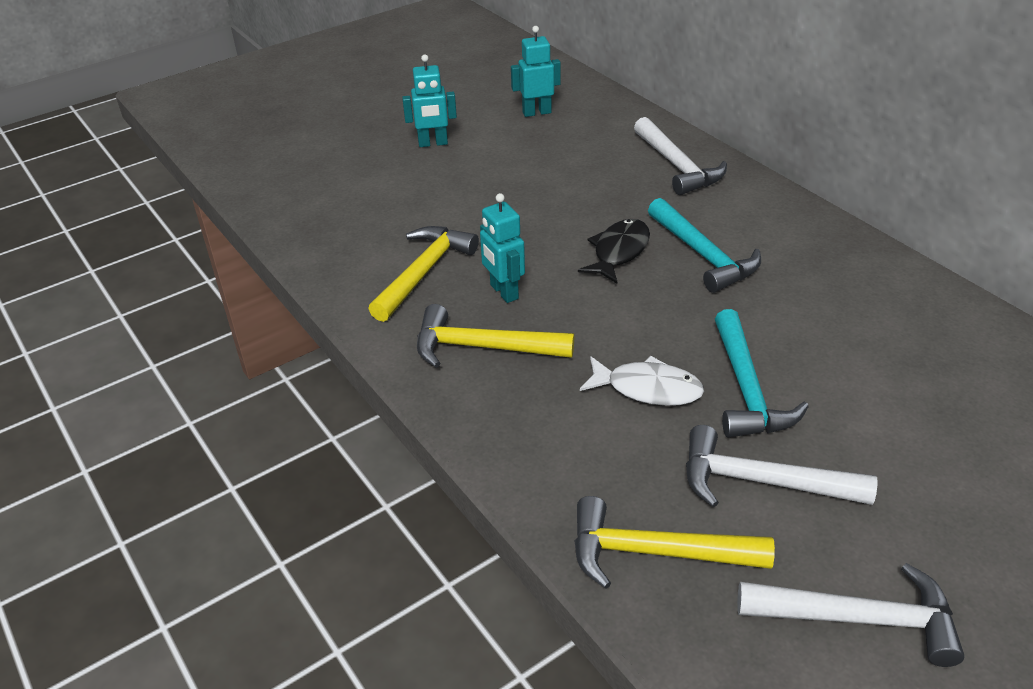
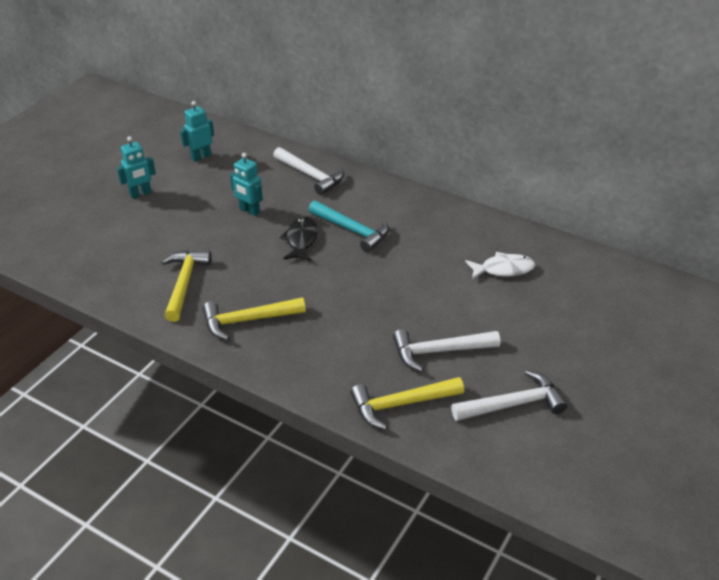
camera: 25 degrees left, 0 degrees up
turquoise robot [480,193,525,303] -> turquoise robot moved to [230,153,263,216]
white fish [580,356,704,406] -> white fish moved to [465,252,535,279]
turquoise hammer [715,309,809,438] -> none

